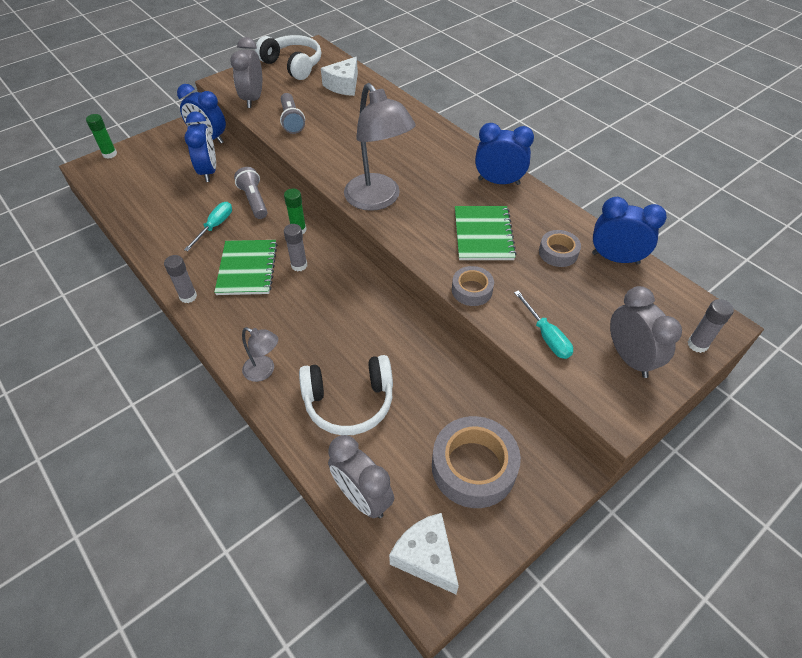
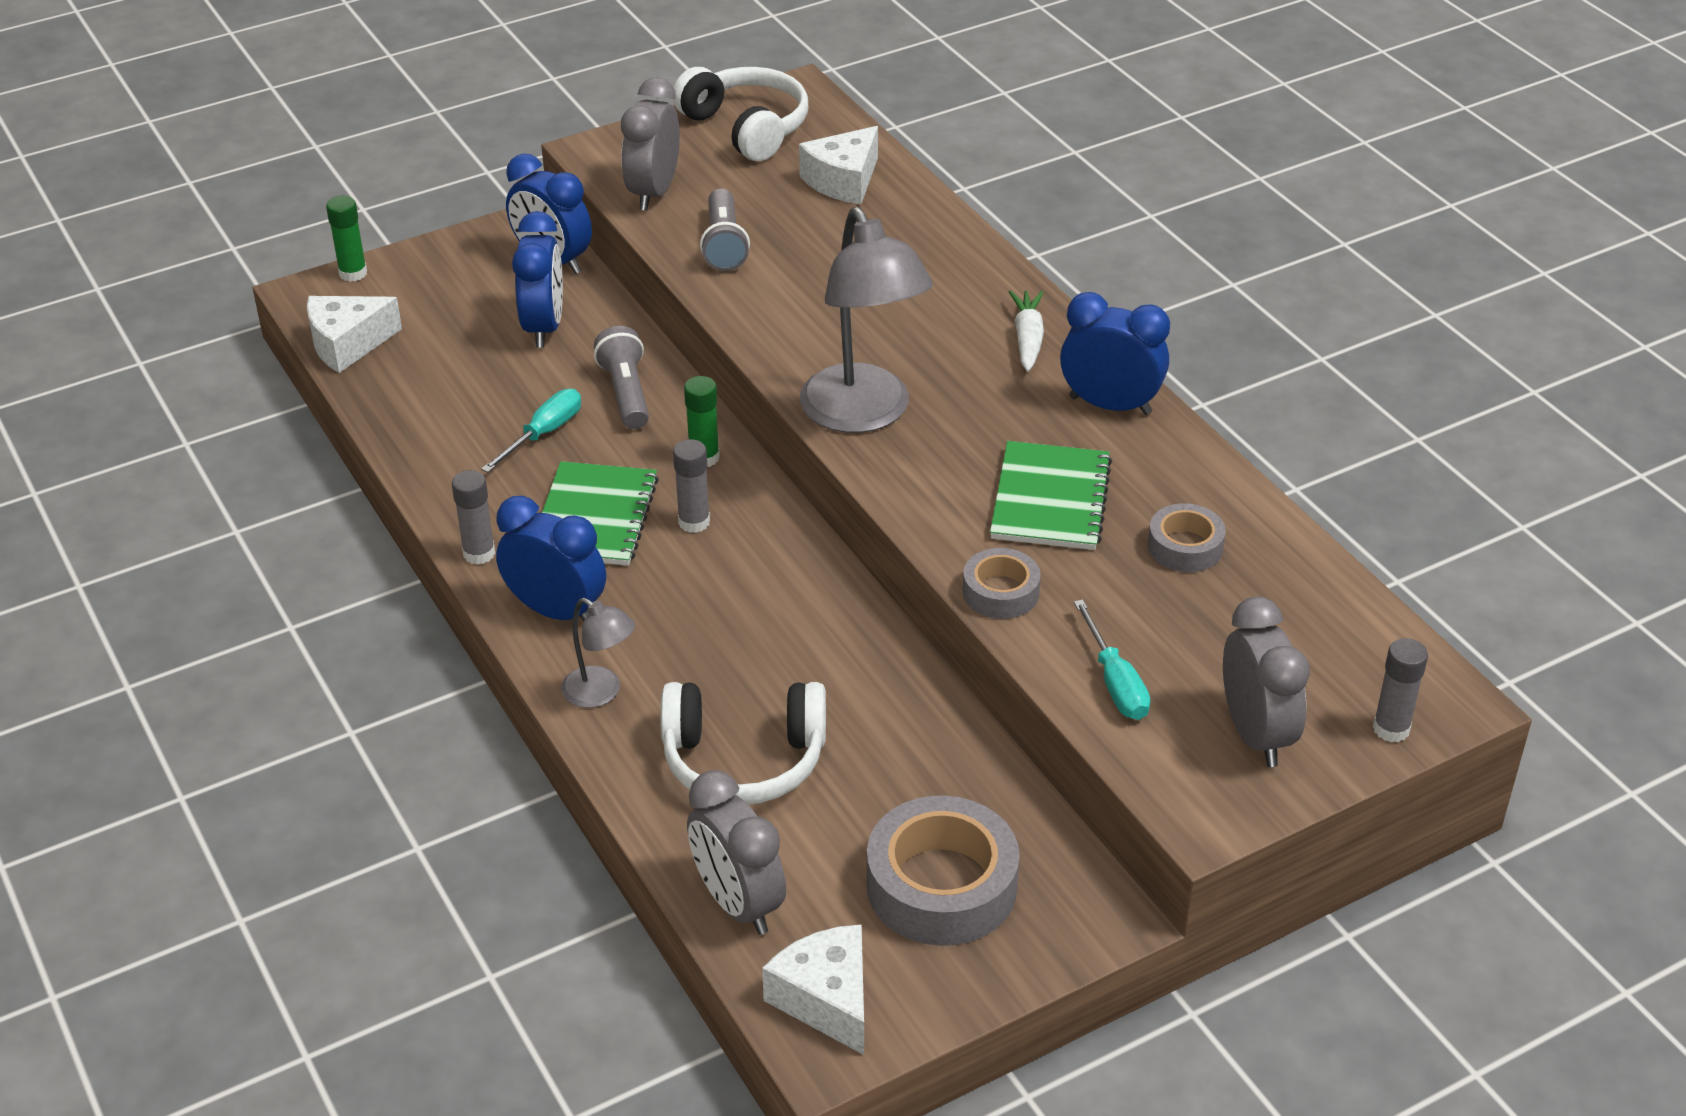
camera: 10 degrees right, 10 degrees down
blue clock [592,197,667,265] -> blue clock moved to [496,496,606,621]
none -> white cheese [307,296,402,373]
none -> white carrot [1009,290,1044,372]

